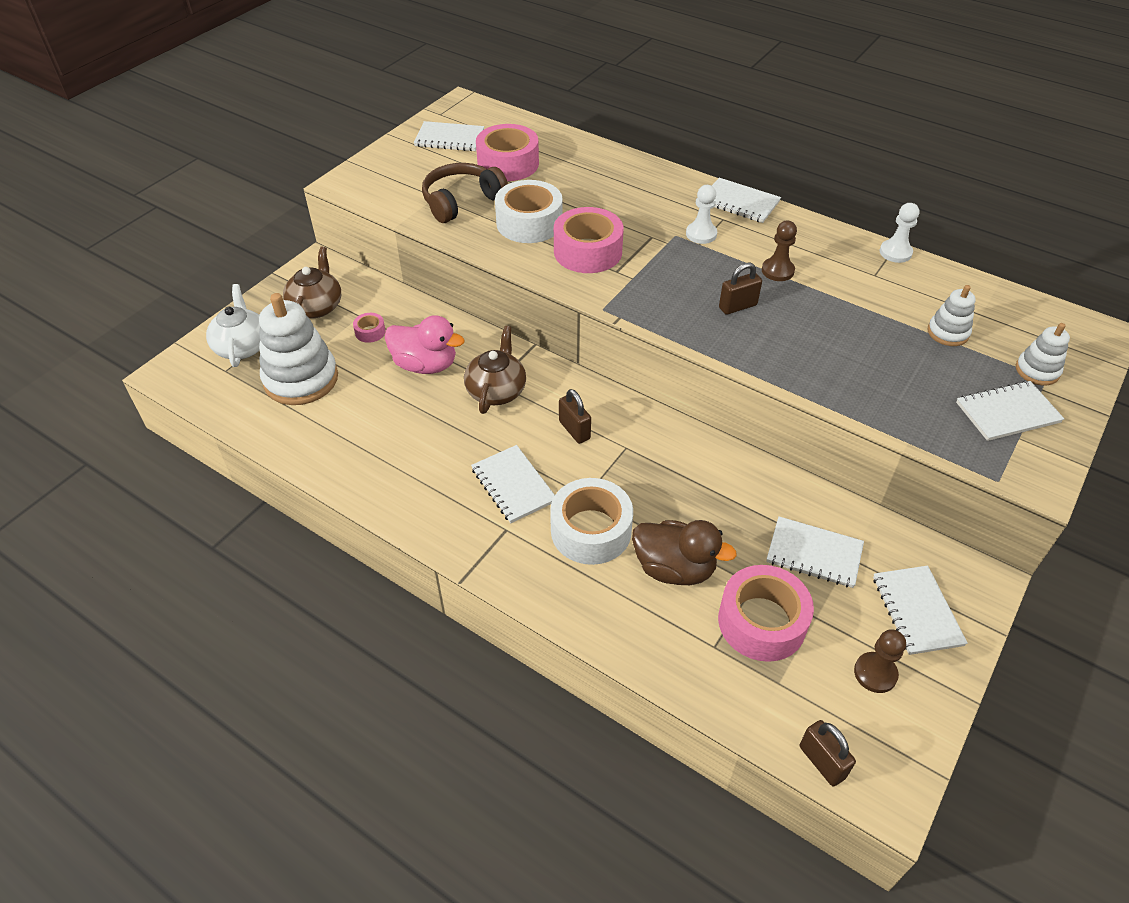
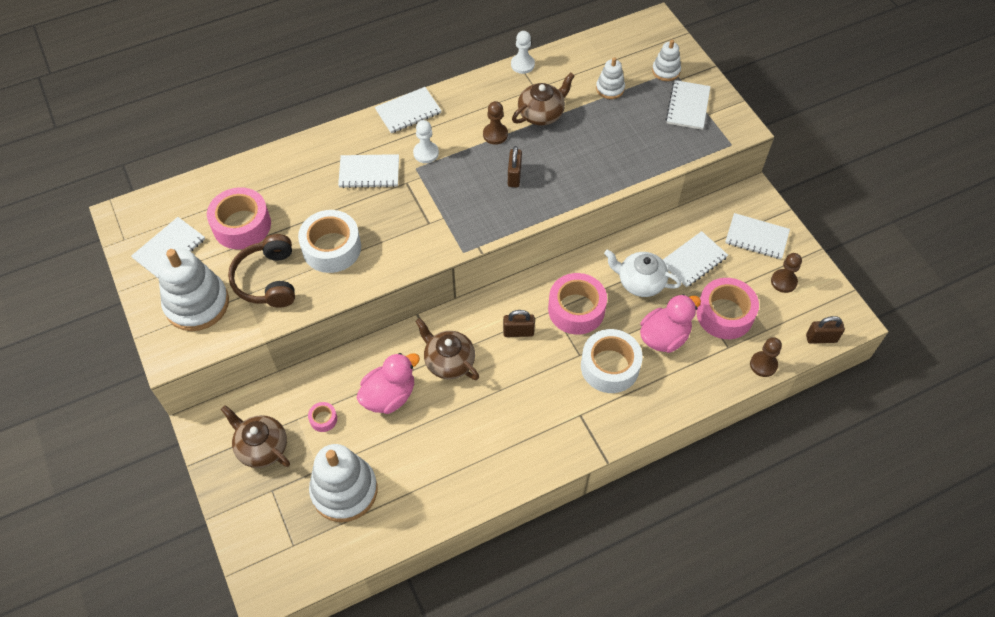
camera: 60 degrees left, 10 degrees up
white teapot [206,284,260,367] -> white teapot moved to [604,250,681,297]
white notebook [471,445,555,523] -> white notebook moved to [338,154,399,188]
pink tape [554,207,624,273] -> pink tape moved to [548,273,607,335]
brown duck [632,520,737,585] -> pink duck [640,294,701,353]
none -> white stacking toy [158,248,229,331]
none -> brown teapot [512,73,575,126]
none -> brown pawn [750,337,782,377]

